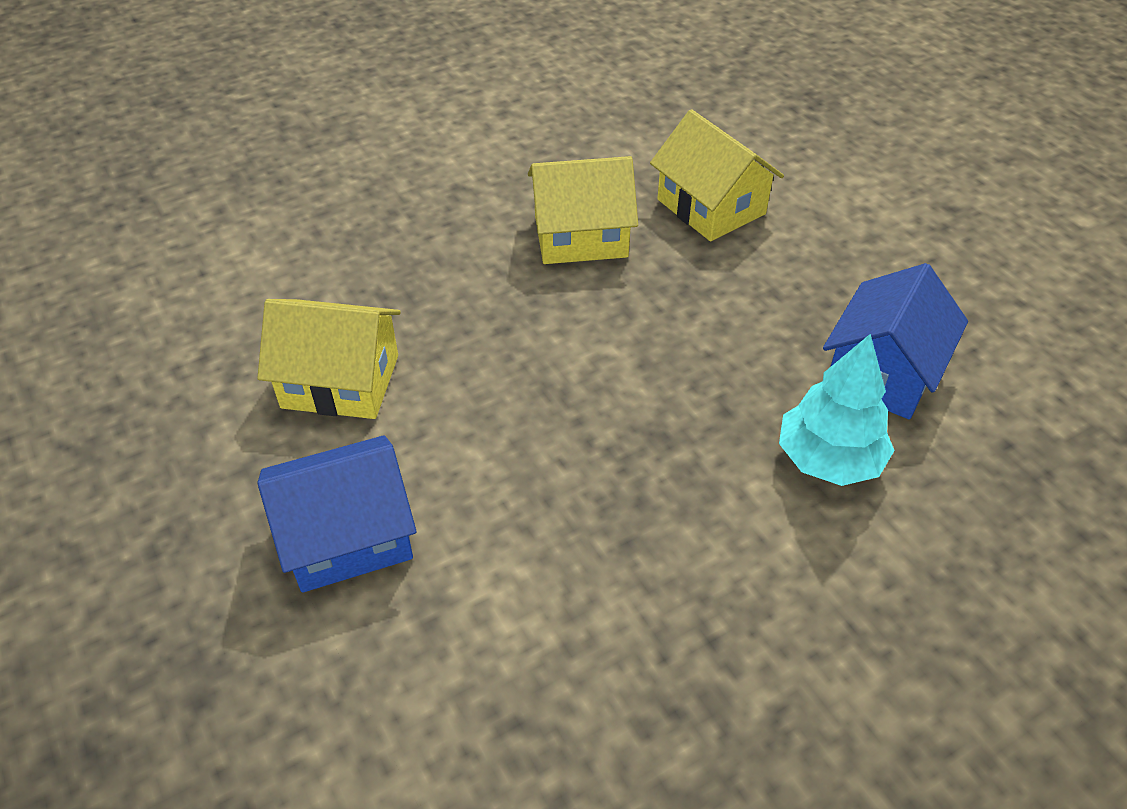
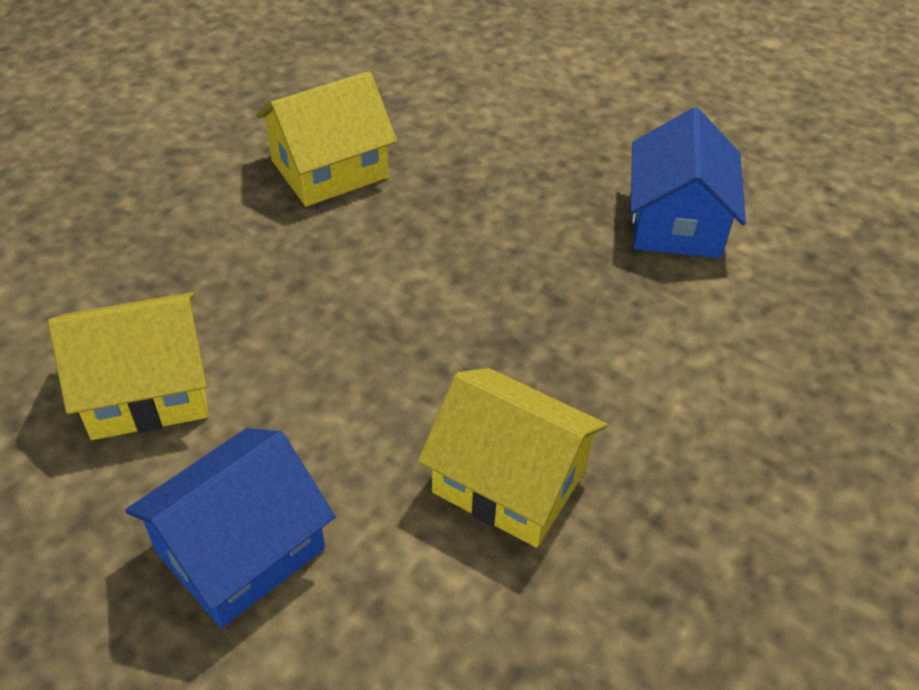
camera: 25 degrees left, 0 degrees up
yellow house [650,109,784,241] -> yellow house moved to [418,368,607,548]
turquoise tree [779,334,895,486] -> none

